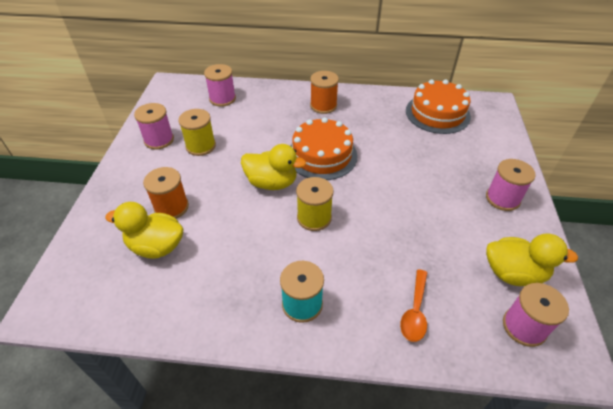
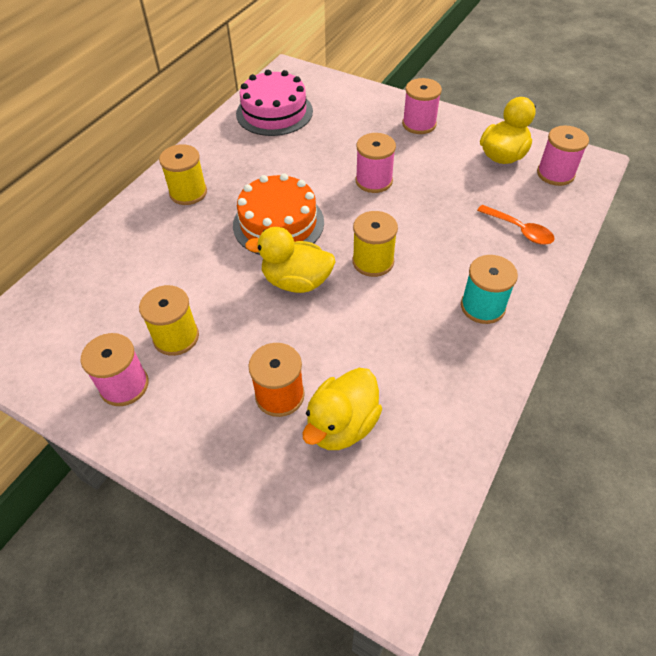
camera: 65 degrees left, 5 degrees up
pink spool [204,64,236,107] -> pink spool moved to [356,133,396,193]
yellow duck [241,144,306,190] -> yellow duck turned 120 degrees counterclockwise [245,227,335,293]
orange spool [310,71,339,114] -> yellow spool [159,144,207,205]
orange cake [406,79,471,134] -> pink cake [236,70,313,136]

